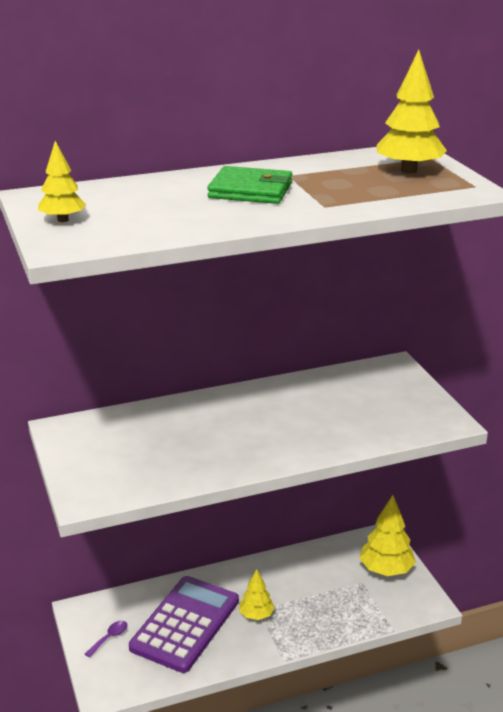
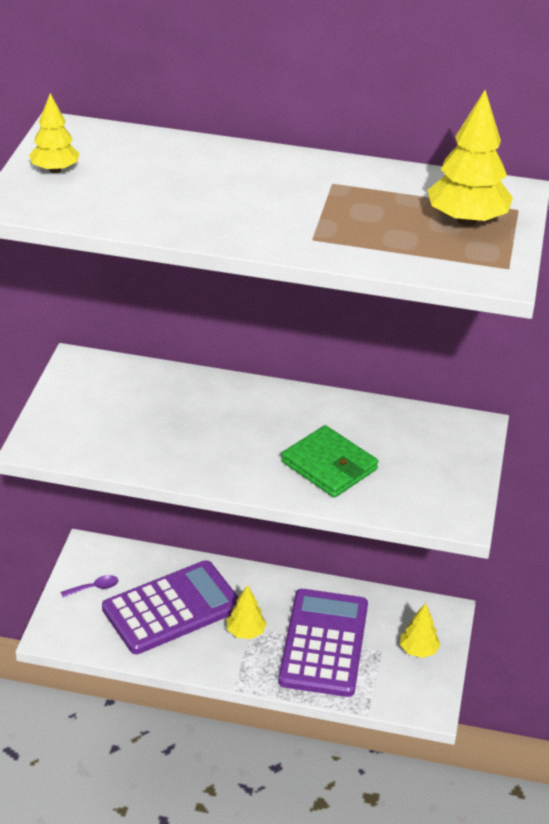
camera: 30 degrees right, 10 degrees up
green wallet [207,166,292,204] -> green wallet moved to [281,425,378,498]
yellow tree [359,495,416,576] -> yellow tree [400,603,440,658], size x0.61
none -> purple calculator [278,589,368,697]

